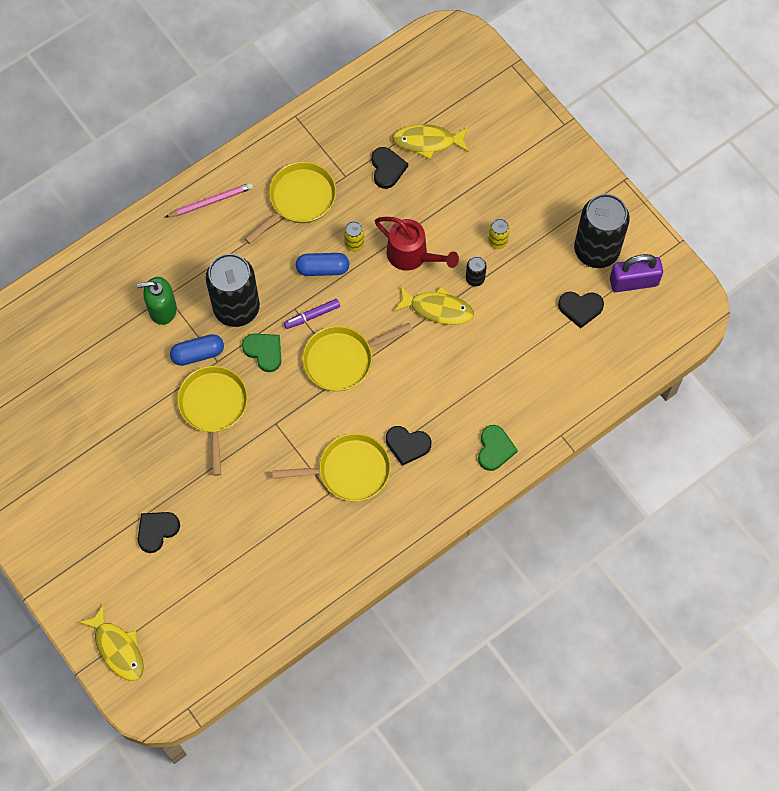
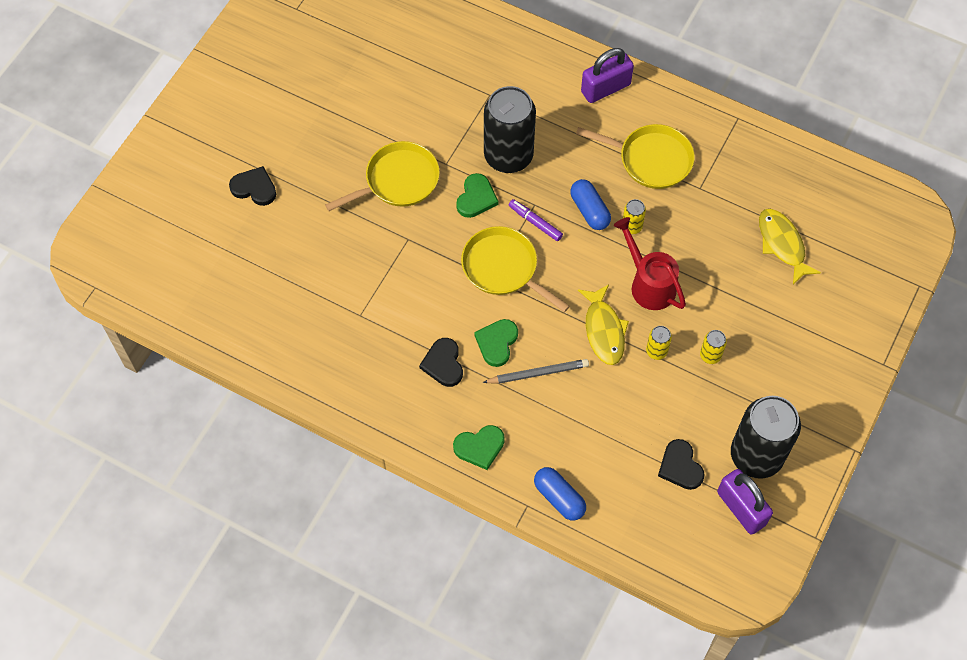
camera: 65 degrees right, 5 degrees down
yellow fish [78,604,144,681] -> none
green soap dispenser [137,277,177,325] -> none
pink pencil [165,182,253,217] -> purple padlock [581,48,634,103]
blue capsule [170,334,224,366] -> blue capsule moved to [534,467,586,520]
yellow pan [272,433,391,501] -> none
black heart [371,147,408,189] -> none
red watering can [375,217,459,271] -> red watering can turned 135 degrees clockwise [614,217,686,310]
black can [466,256,487,286] -> yellow can [646,326,672,360]
none -> green heart [474,319,518,367]
none -> grey pencil [482,359,589,384]

